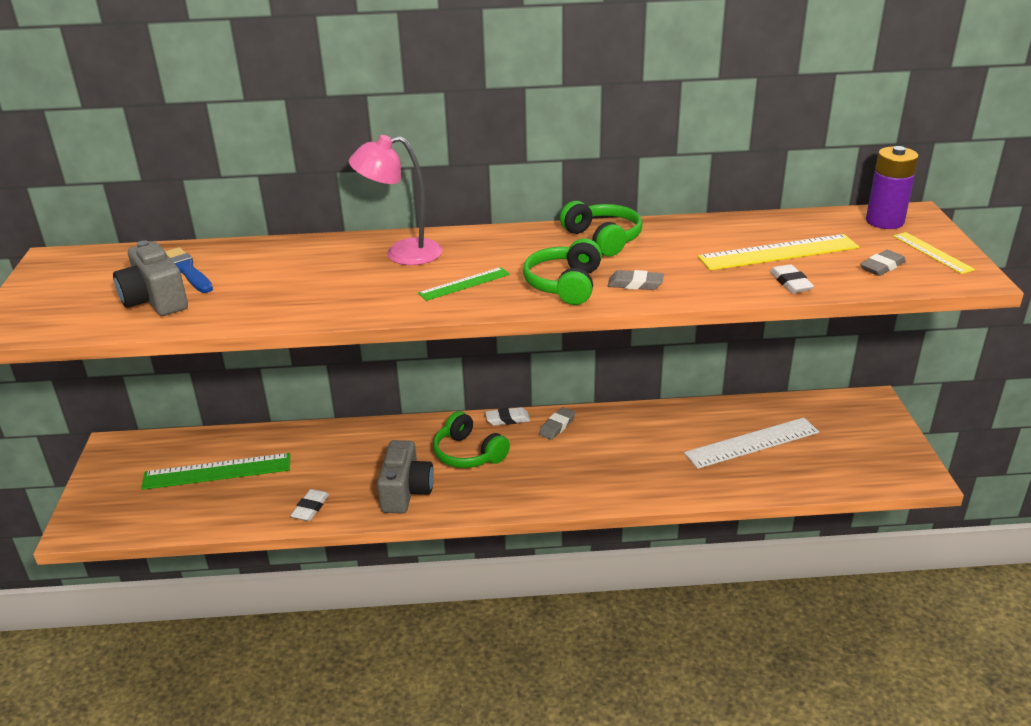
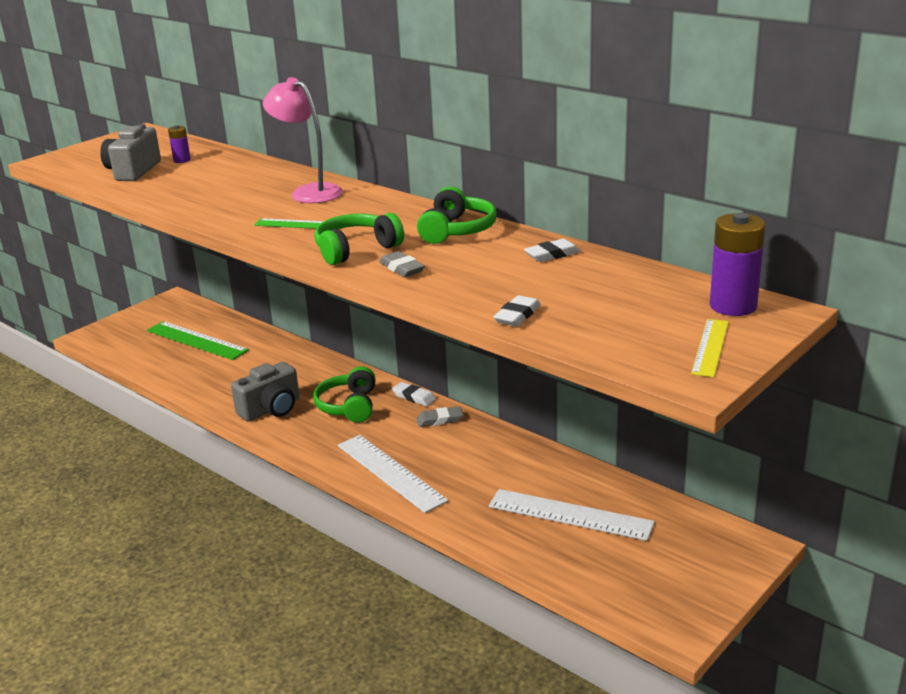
camera: 45 degrees right, 5 degrees down
blue brush [165,247,213,293] -> purple battery [168,125,191,163]
white eraser [290,489,329,521] -> white eraser moved to [524,239,580,262]
yellow ruler [698,234,859,271] -> none
grey eraser [860,250,906,276] -> none
none -> white ruler [338,435,449,513]

